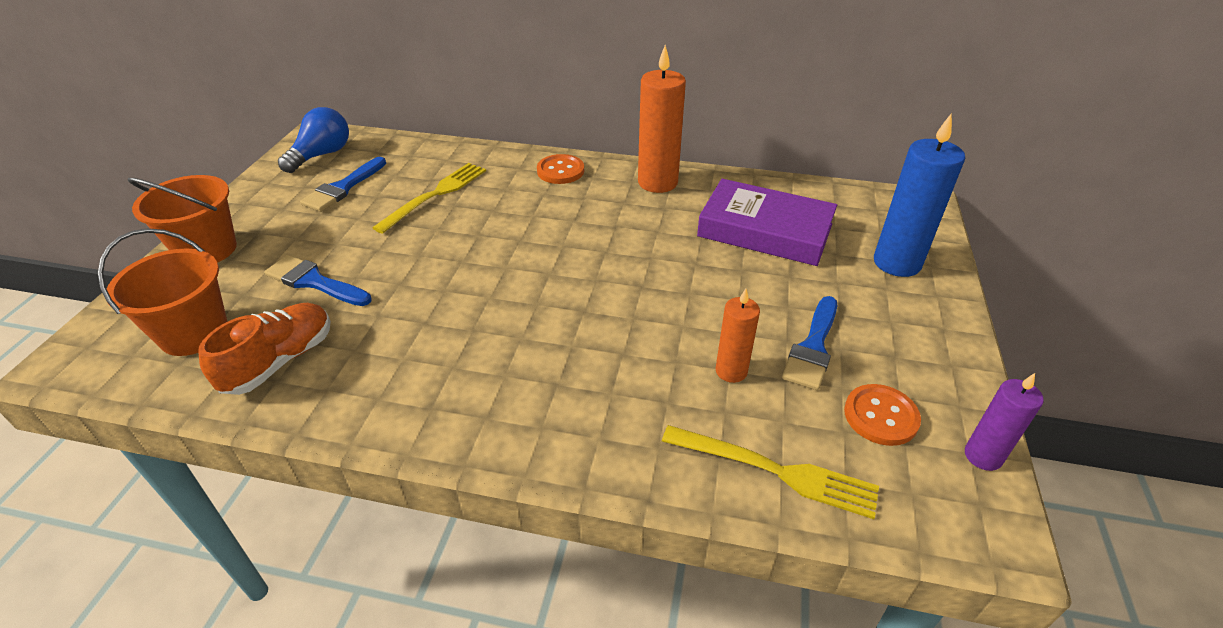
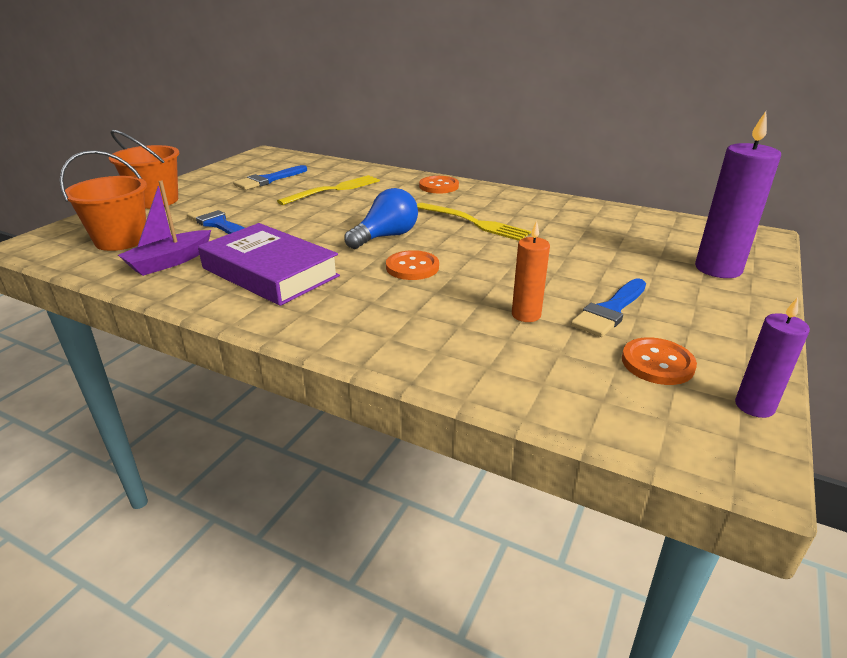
camera: 15 degrees right, 10 degrees down
orange shoe [198,303,331,395] -> purple boat [118,181,211,276]
blue light bulb [278,107,349,173] -> blue light bulb moved to [344,188,418,249]
orange candle [638,45,686,193] -> none
yellow fork [662,425,879,519] -> yellow fork moved to [417,203,531,241]
purple book [697,179,837,266] -> purple book moved to [198,223,340,306]
blue candle [874,114,965,277] -> purple candle [695,111,781,278]
none -> orange button [386,250,439,280]

